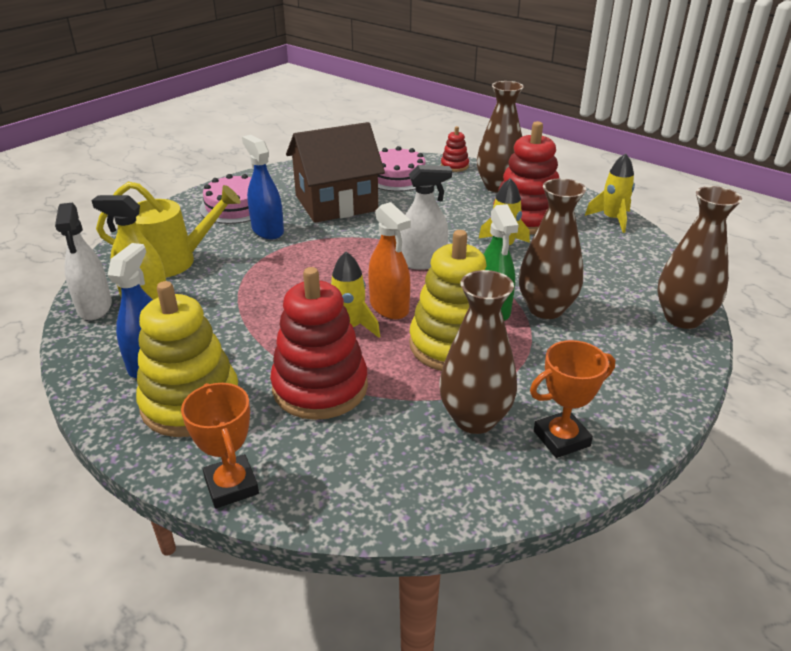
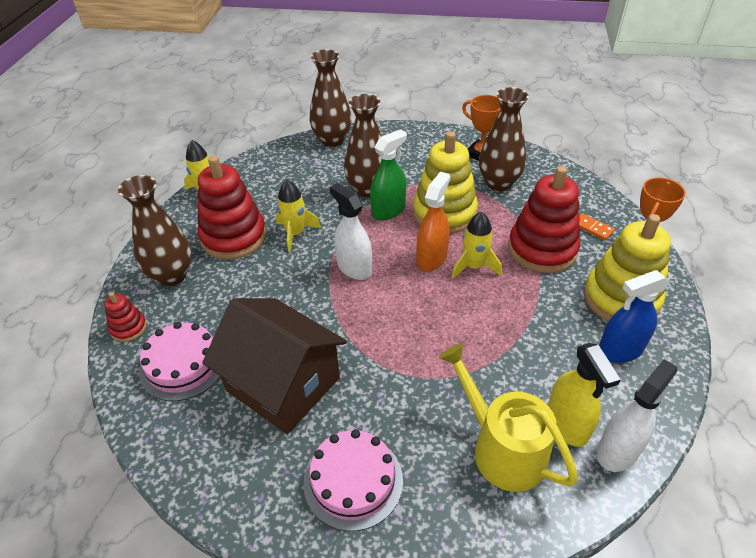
camera: 120 degrees left, 10 degrees up
blue spray bottle [242,135,284,239] -> none
none -> orange domino [579,213,615,240]

